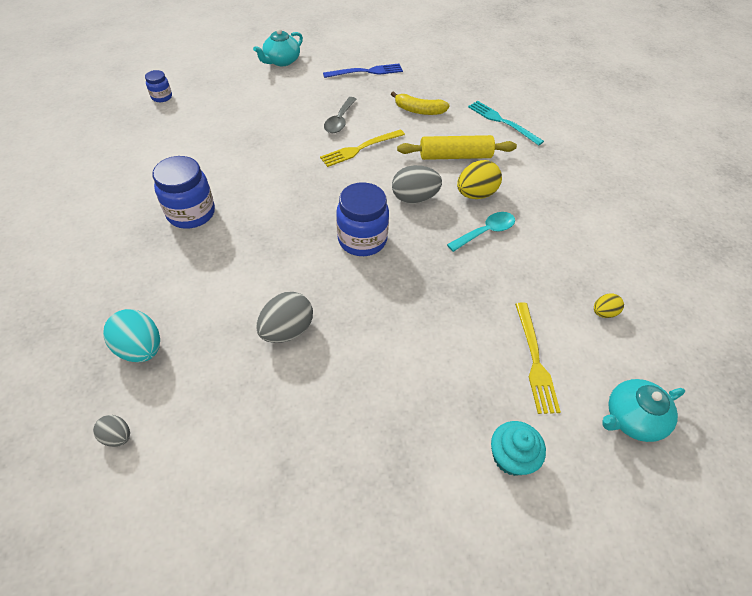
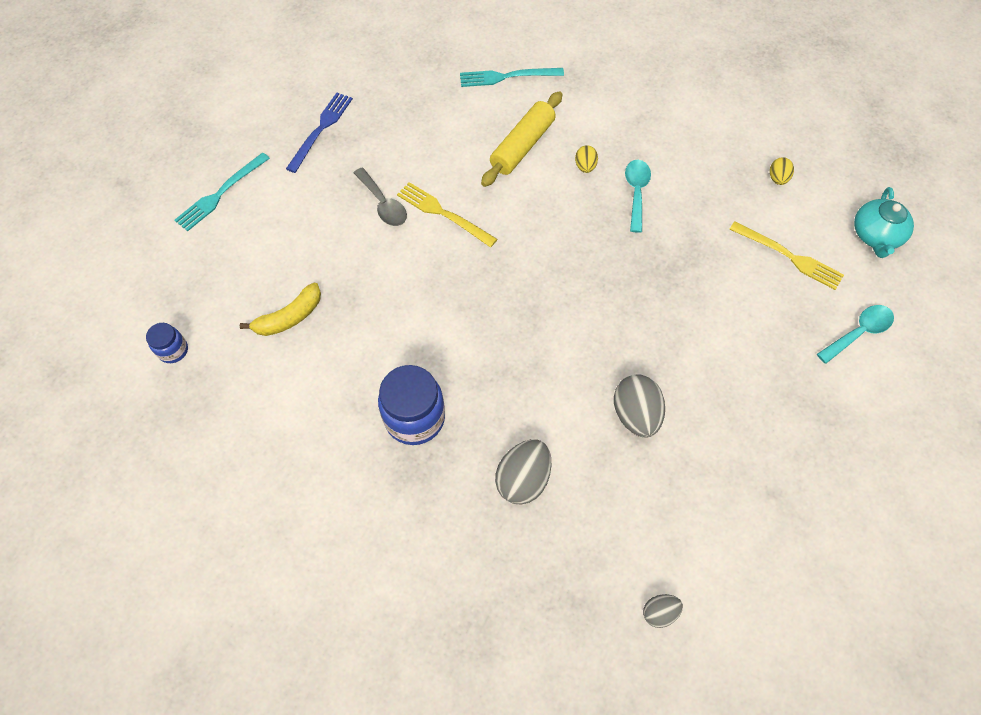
camera: 50 degrees left, 10 degrees up
turquoise egg [103,309,160,362] -> none
turquoise teapot [253,29,303,66] -> turquoise fork [174,152,270,231]
yellow fork [320,129,405,167] -> yellow fork turned 120 degrees clockwise [397,182,497,247]
blue jar [336,182,389,256] -> none
yellow banana [391,91,450,115] -> yellow banana moved to [240,283,321,336]
grey egg [392,165,442,204] -> grey egg moved to [495,439,551,505]
yellow egg [457,160,502,199] -> yellow egg [575,145,598,173], size x0.55
turquoise cupcake [491,421,546,476] -> turquoise spoon [817,305,894,364]

